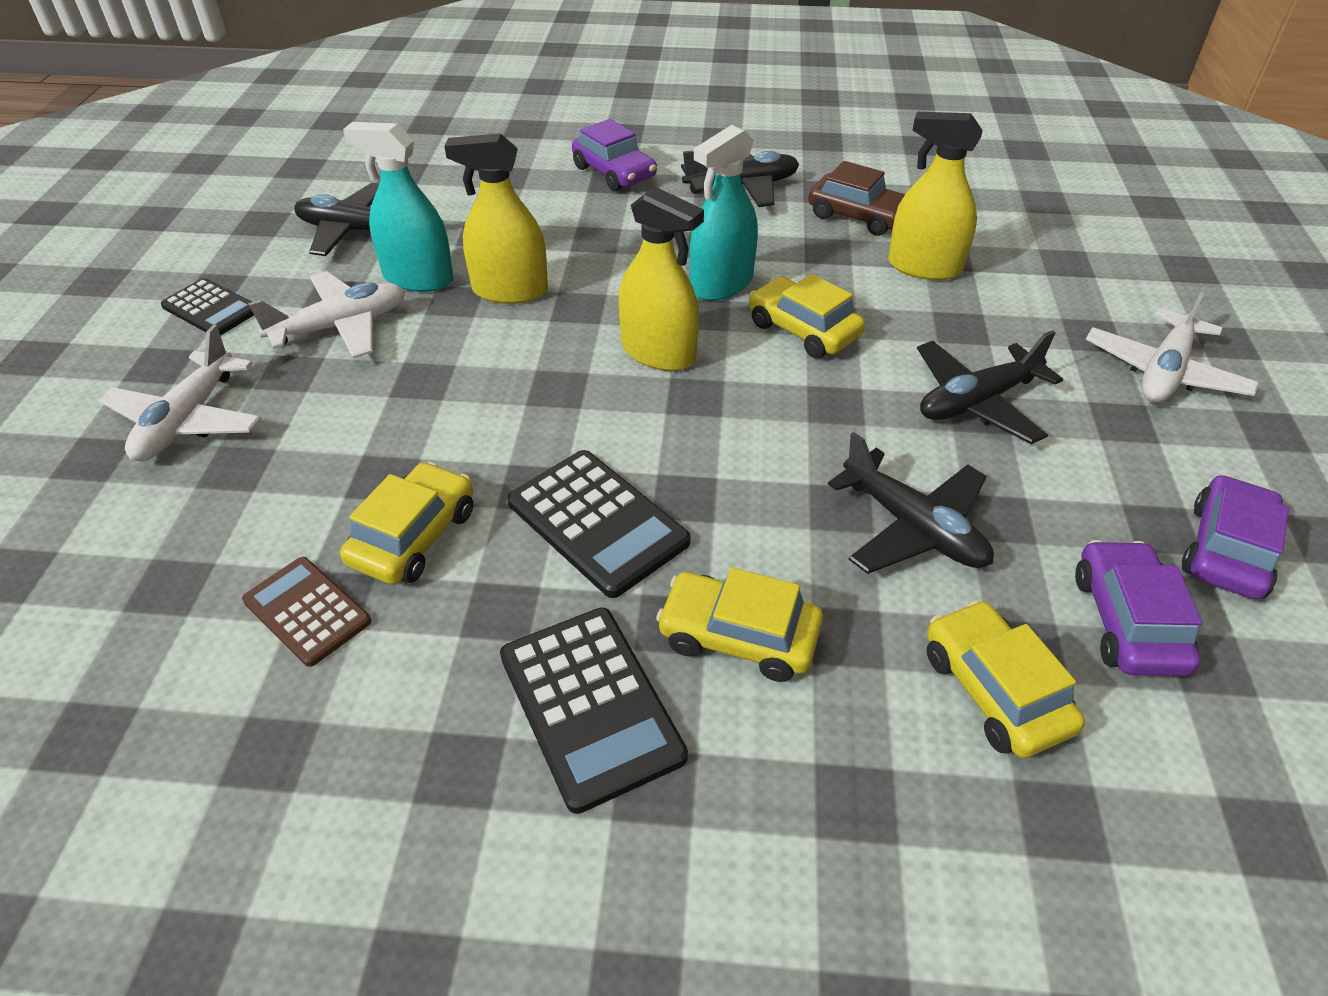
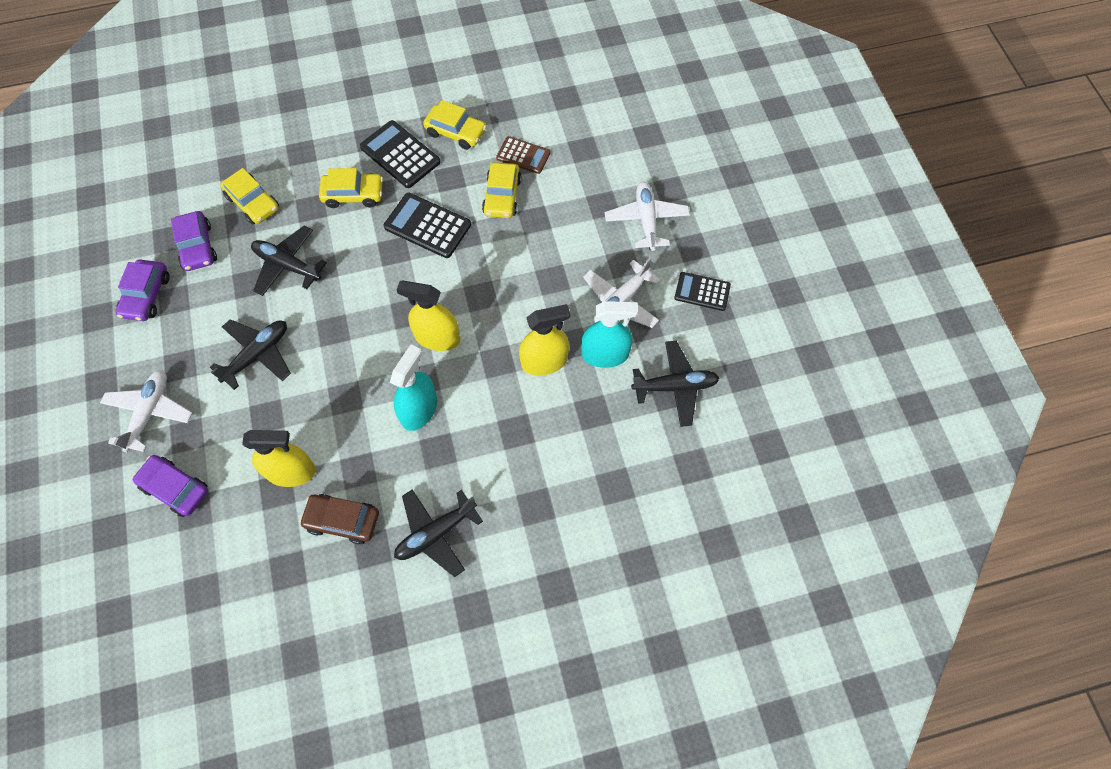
camera: 160 degrees right, 20 degrees up
purple car [572,119,657,191] -> purple car moved to [132,455,208,517]
yellow car [749,274,865,359] -> yellow car moved to [423,100,487,150]

